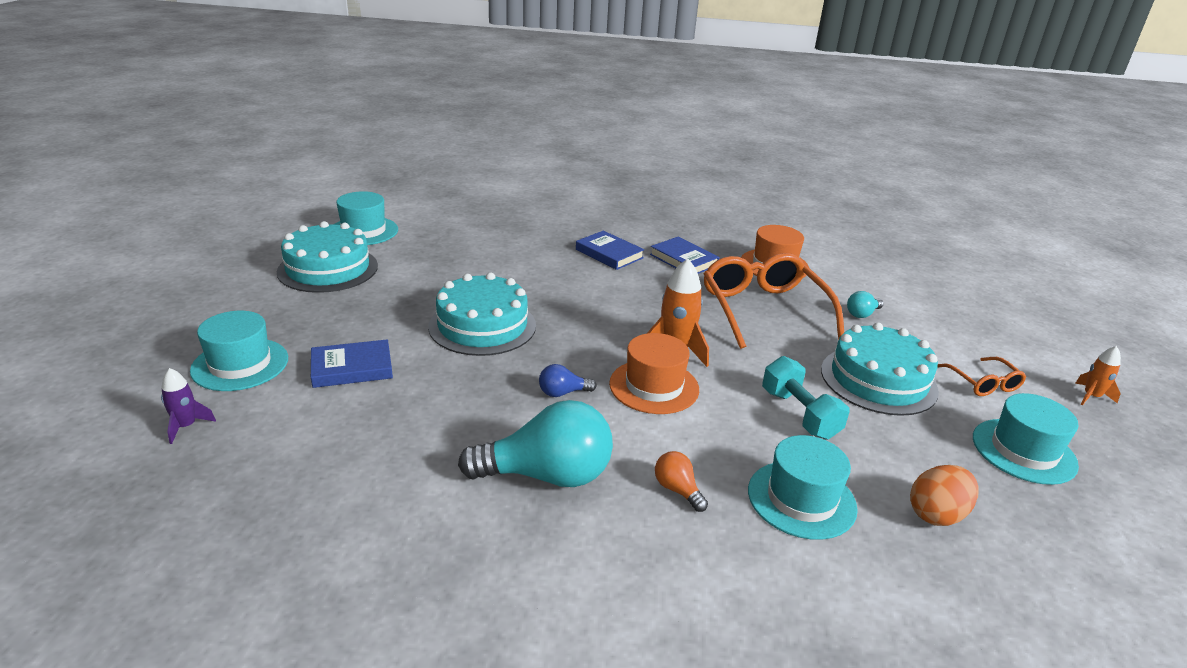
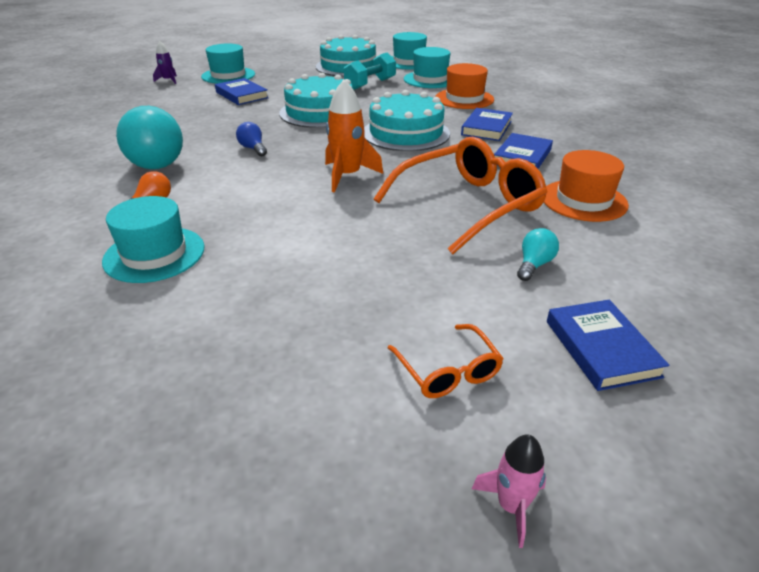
camera: 70 degrees right, 5 degrees up
orange hat [609,333,699,414] -> orange hat moved to [435,63,494,109]
turquoise dumbbell [762,356,849,439] -> turquoise dumbbell moved to [344,52,396,90]
turquoise cake [821,323,939,416] -> turquoise cake moved to [364,90,450,151]
turquoise light bulb [847,291,884,318] -> turquoise light bulb turned 90 degrees clockwise [517,228,559,281]
orange egg [910,465,978,526] -> none
orange glasses [937,357,1026,396] -> orange glasses turned 75 degrees counterclockwise [388,324,504,398]
turquoise hat [973,393,1079,485] -> turquoise hat moved to [404,47,450,88]
orange rocket [1075,346,1121,405] -> pink rocket [472,435,546,548]
none -> blue book [547,300,670,391]

